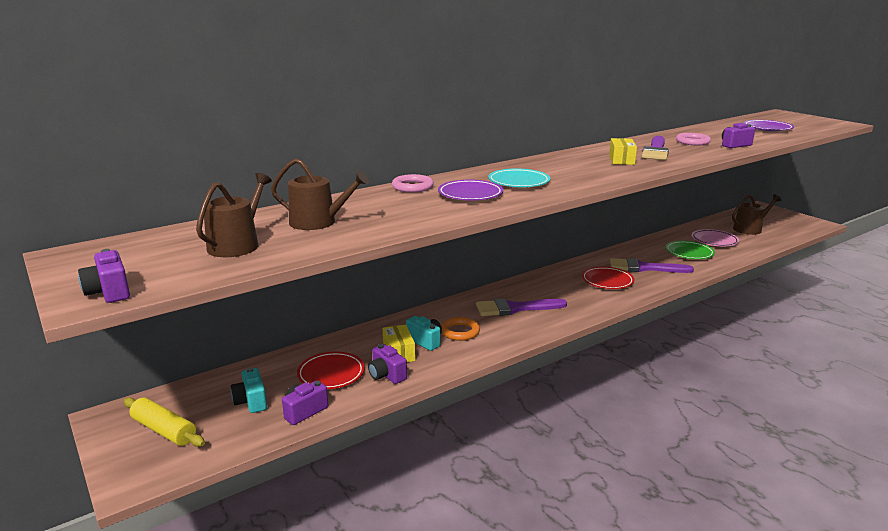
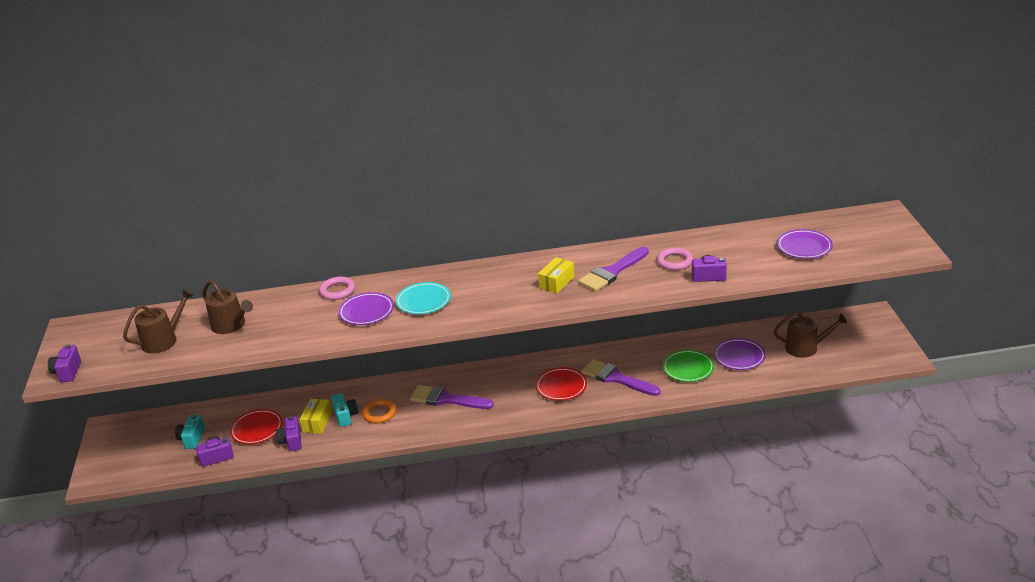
camera: 30 degrees right, 10 degrees up
yellow rolling pin [124,397,205,447] -> none
pink plate [692,229,739,246] -> purple plate [714,338,766,370]

